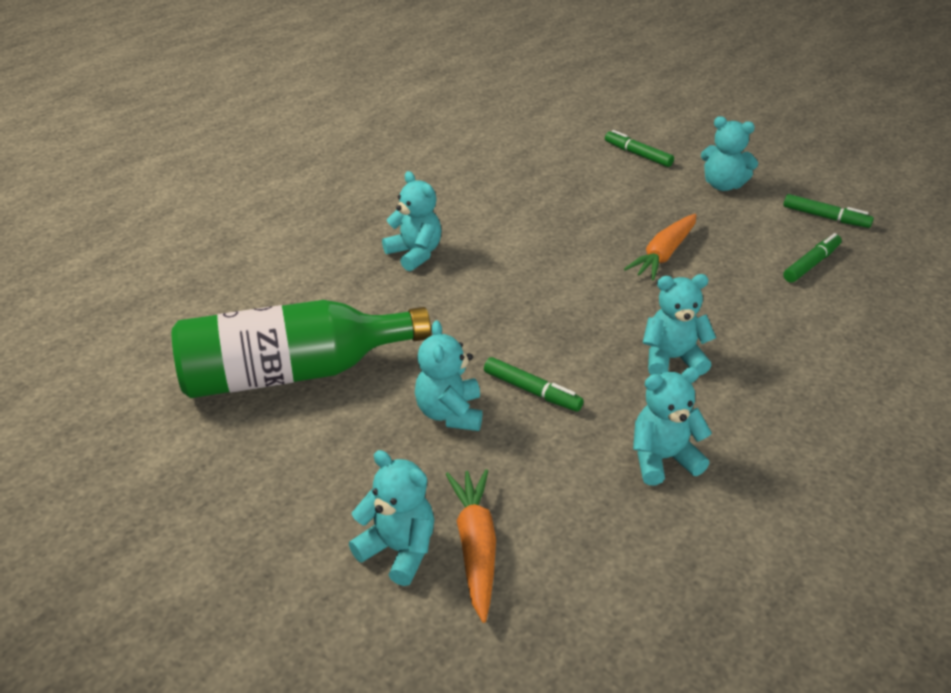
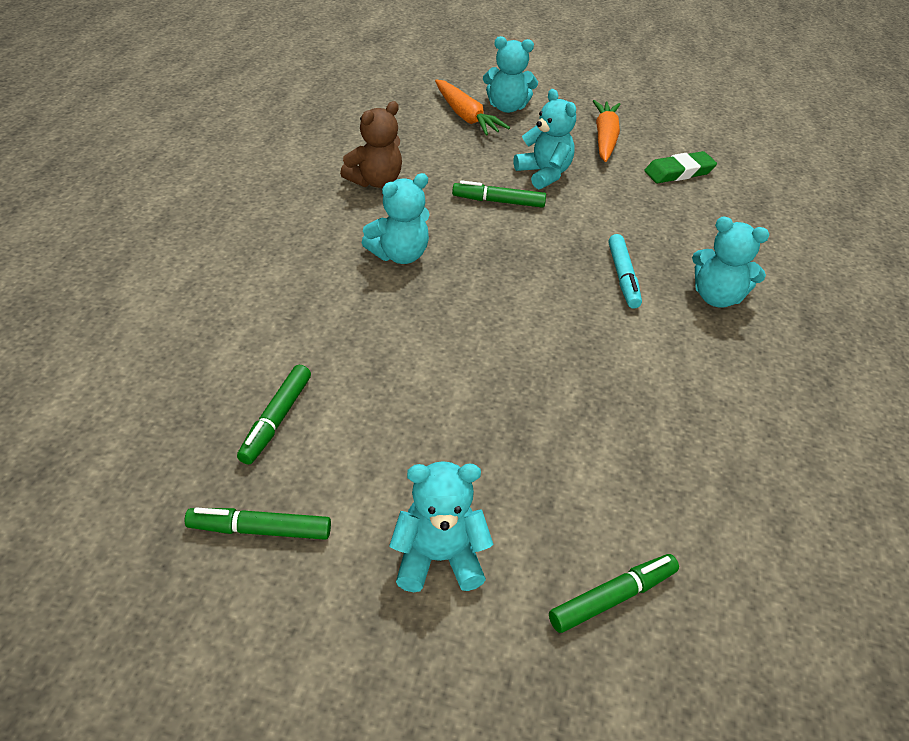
camera: 150 degrees right, 5 degrees up
green bottle [172,300,431,398] -> green eraser [644,151,717,183]
green marker [605,130,674,167] -> green marker turned 45 degrees counterclockwise [549,554,679,633]
orange carrot [624,214,696,281] -> orange carrot moved to [593,100,621,162]
turquoise teddy bear [633,367,712,485] -> brown teddy bear [340,101,402,188]
none -> turquoise marker [608,234,642,309]

